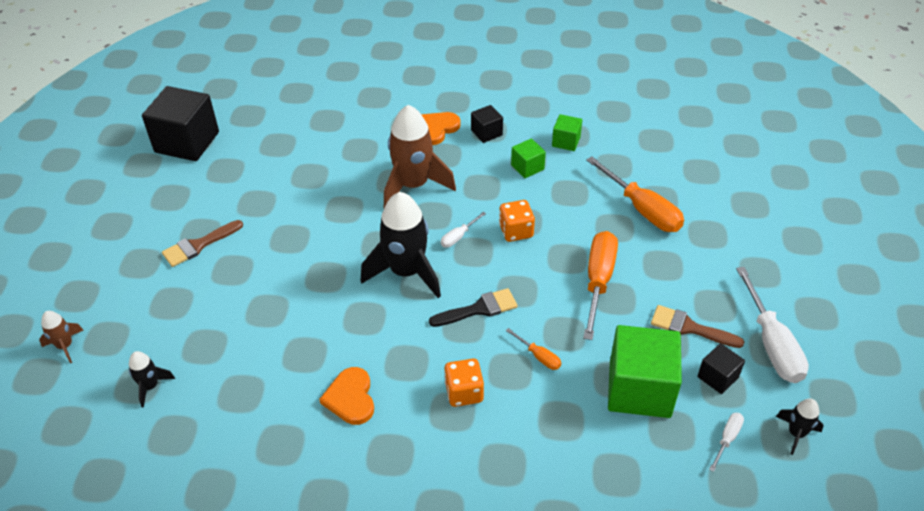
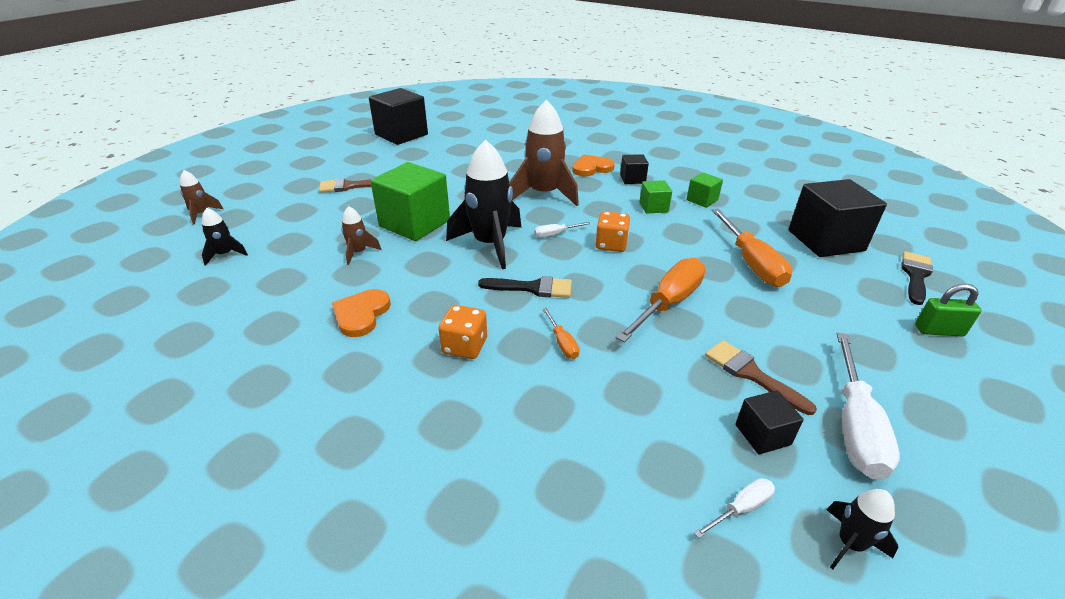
camera: 25 degrees right, 10 degrees down
green cube [608,325,682,418] -> green cube moved to [370,162,450,241]
none -> brown rocket [341,206,382,265]
none -> black cube [789,179,887,257]
none -> black brush [902,251,933,305]
none -> green padlock [915,284,982,337]

